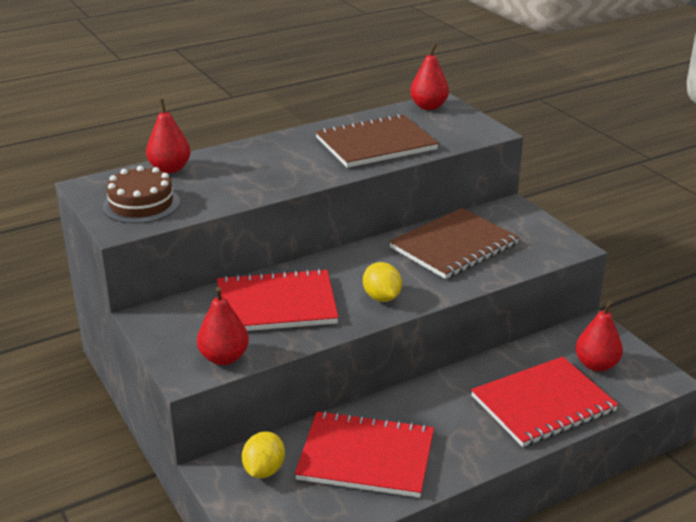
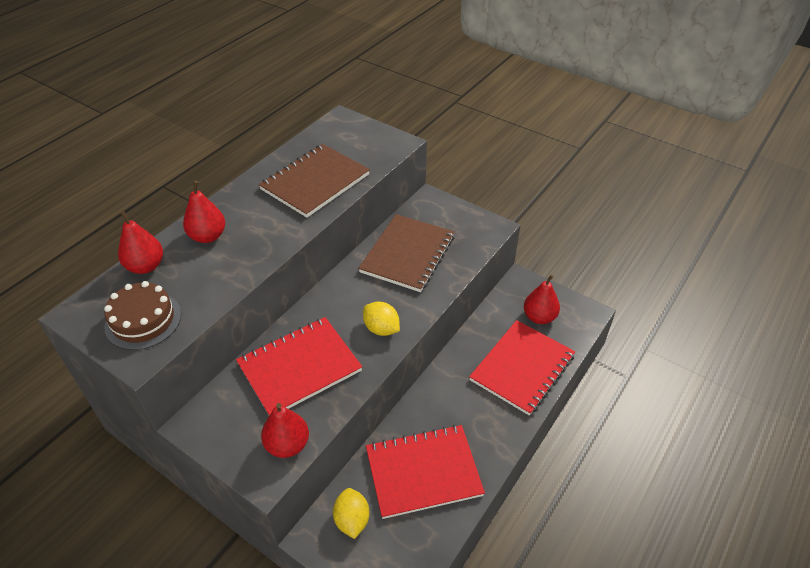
camera: 25 degrees left, 15 degrees up
red pear [410,43,449,110] -> red pear moved to [183,181,225,243]

